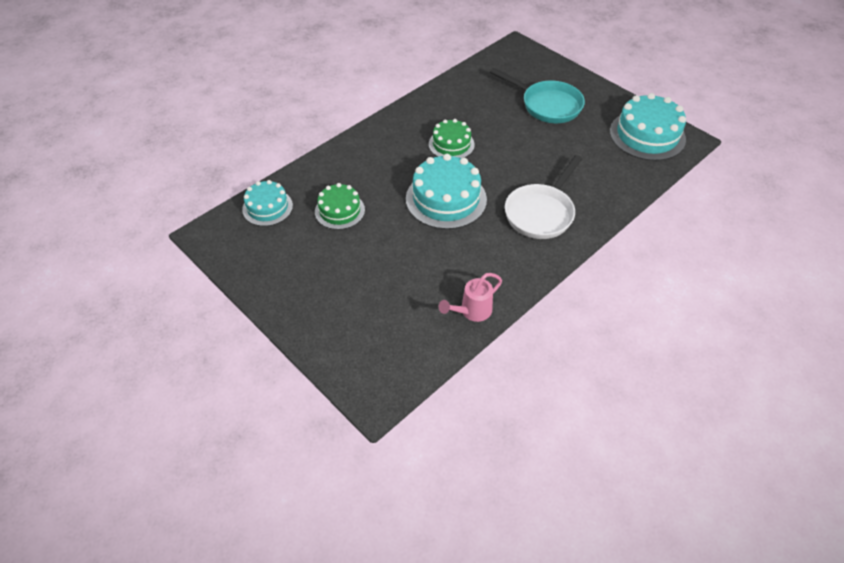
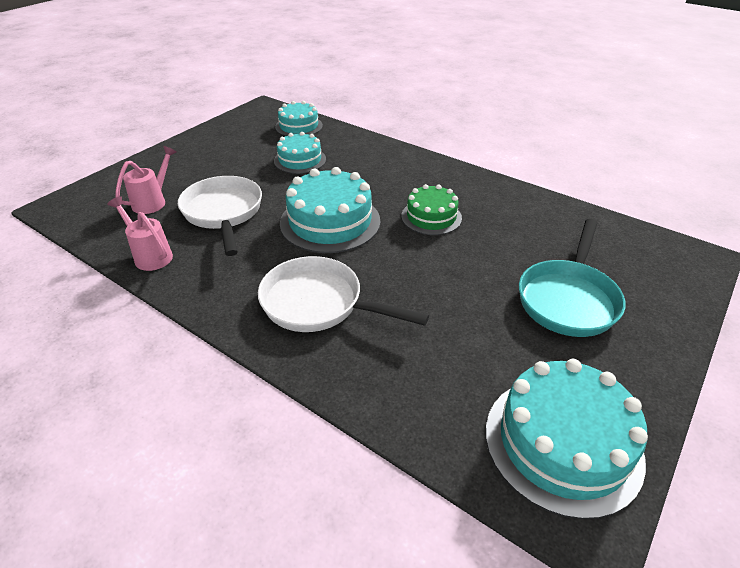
camera: 80 degrees right, 10 degrees down
green cake [315,183,365,230] -> turquoise cake [274,132,326,174]
none -> pink watering can [115,146,176,214]
none -> white pan [178,176,262,256]

